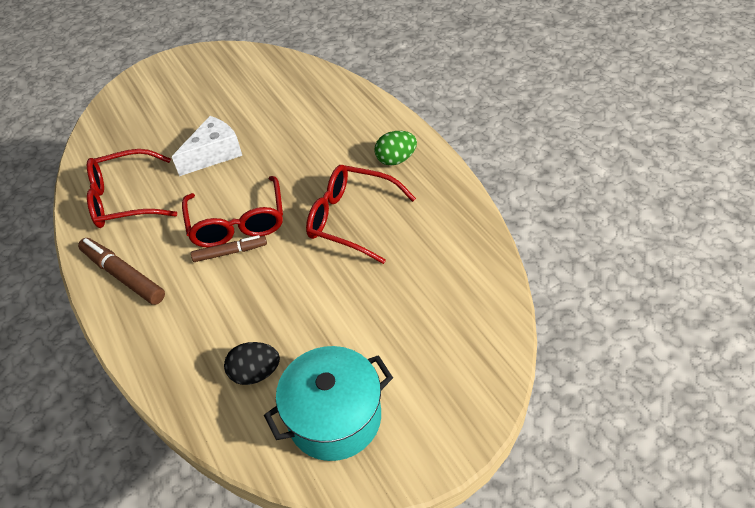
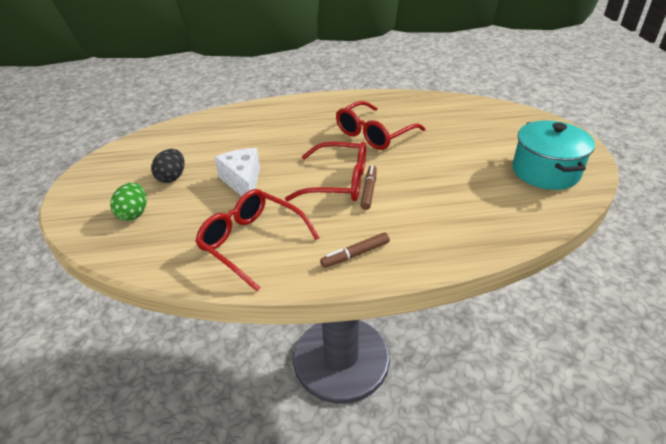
camera: 70 degrees left, 10 degrees down
brown marker [78,238,165,305] -> brown marker [320,233,390,268], size x0.64
red glasses [87,149,177,228] -> red glasses turned 120 degrees clockwise [195,189,320,291]
black egg [224,342,280,385] -> black egg moved to [151,149,184,183]
green egg [375,131,417,165] -> green egg moved to [110,183,147,221]

